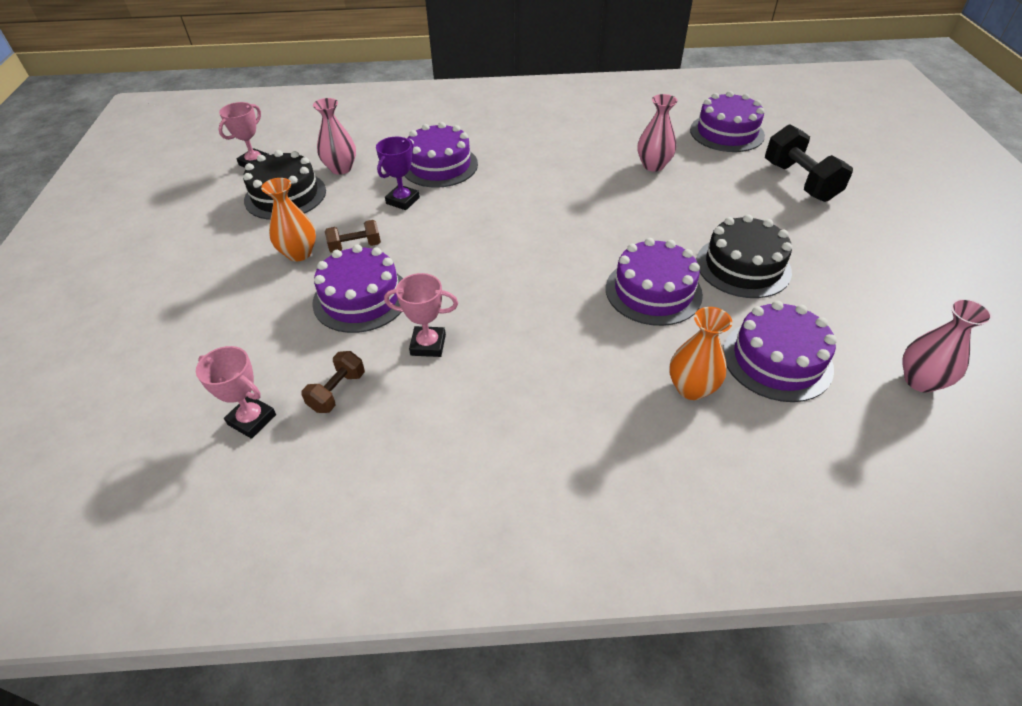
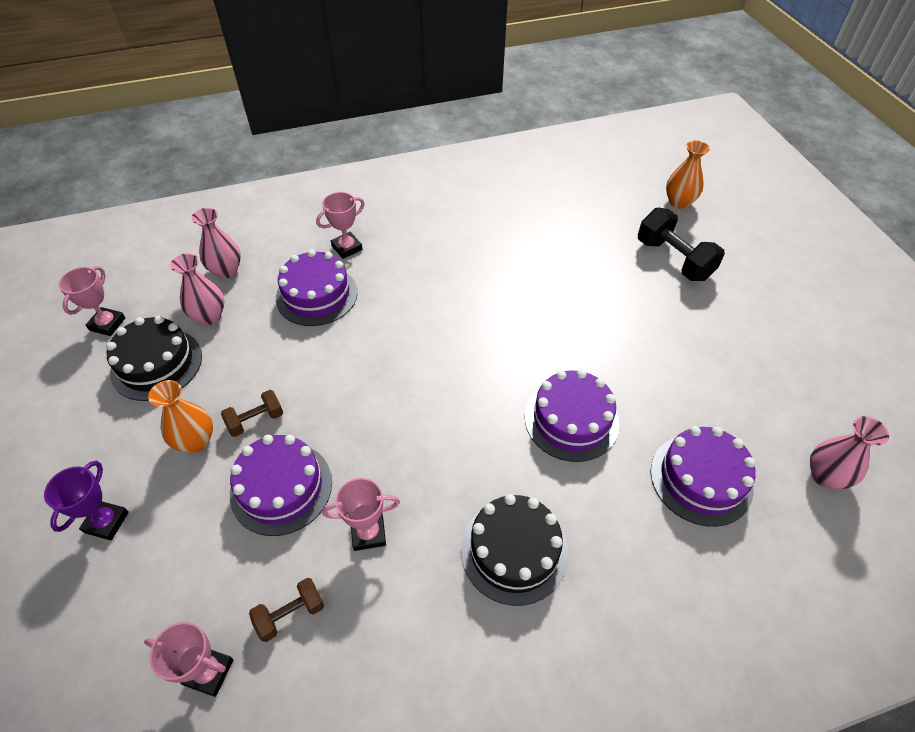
camera: 15 degrees left, 5 degrees up
brown dumbbell [301,351,365,413] -> brown dumbbell turned 45 degrees clockwise [249,578,324,642]
purple trophy [376,137,420,210] -> purple trophy moved to [44,461,129,540]
pink vase [638,94,678,172] -> pink vase moved to [191,208,241,278]
orange vase [669,307,732,400] -> orange vase moved to [666,140,710,209]
purple cake [690,91,765,152] -> none
black cake [696,214,792,298] -> black cake moved to [461,494,568,606]
none -> pink trophy [316,192,365,259]

